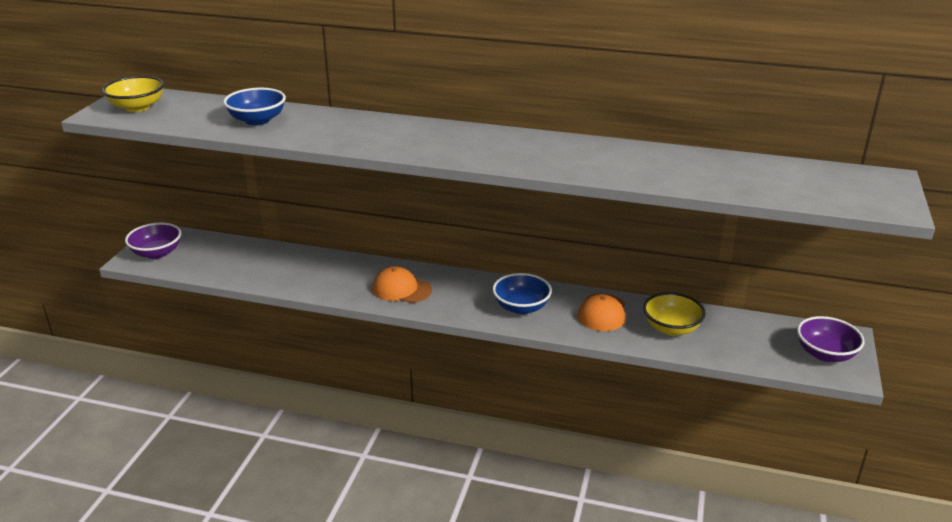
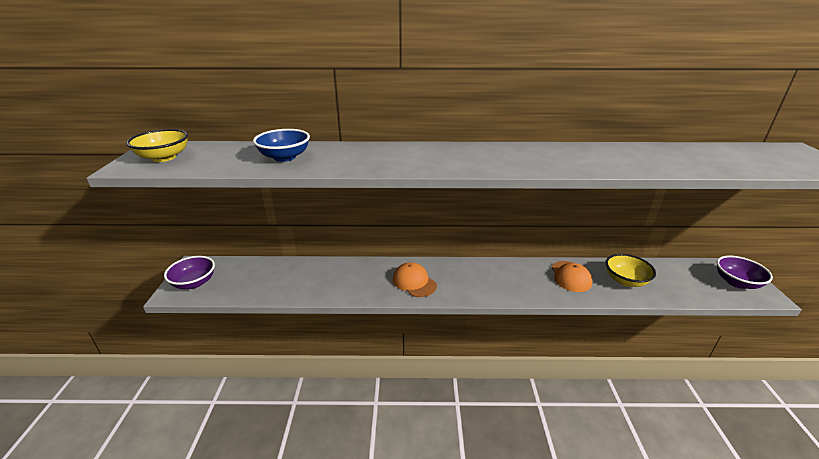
camera: 15 degrees left, 0 degrees up
orange cap [372,266,432,303] -> orange cap turned 45 degrees clockwise [393,262,437,297]
blue bowl [492,273,552,314] -> none

